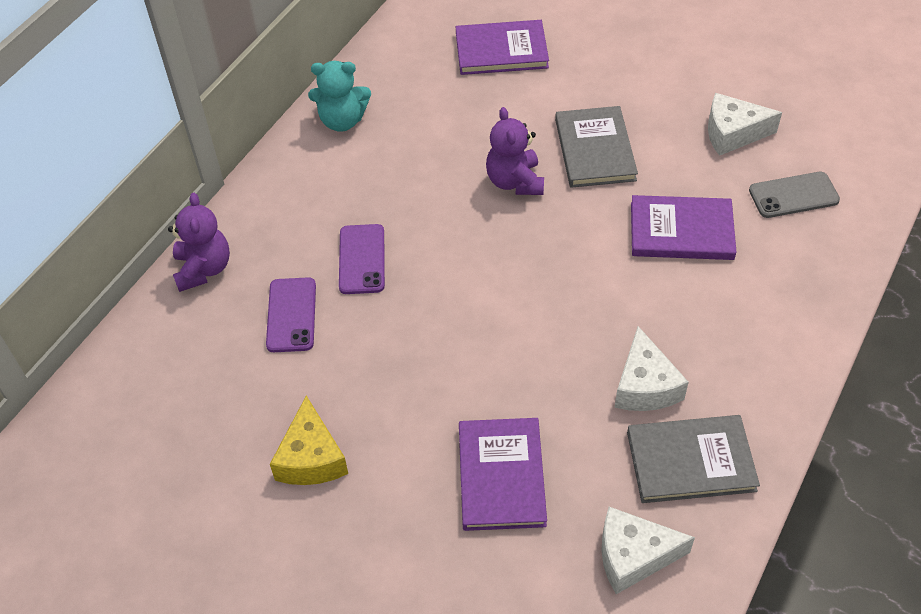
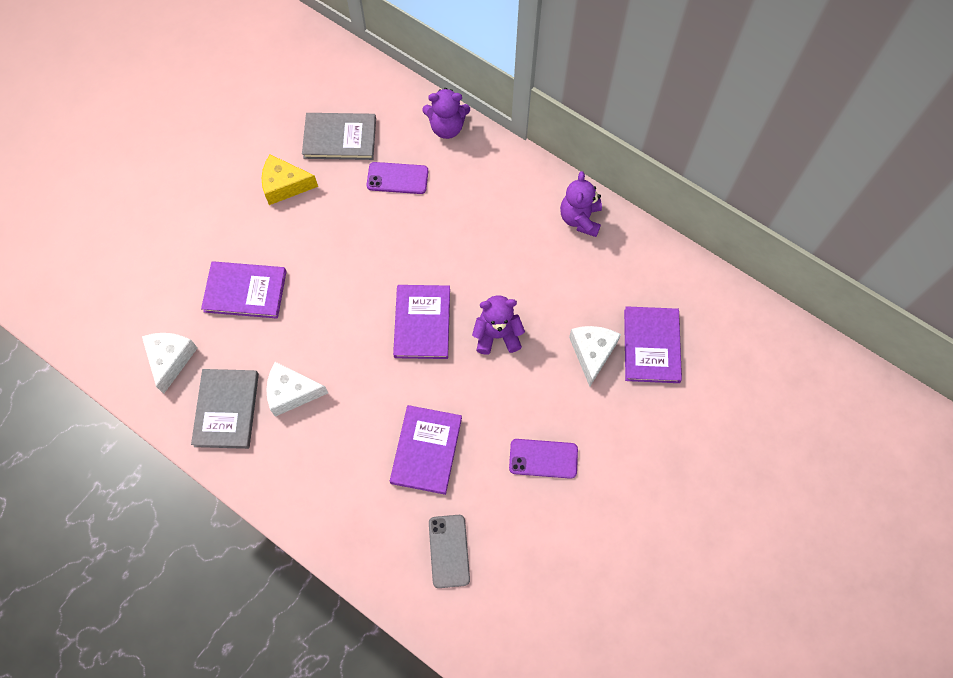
camera: 95 degrees right, 15 degrees up
turquoise teddy bear [308,61,371,132] -> purple teddy bear [560,171,602,237]
purple phone [339,224,385,294] -> purple phone moved to [509,439,578,479]
grey book [555,106,638,188] -> grey book moved to [302,113,376,160]
white cheese [708,93,782,156] -> white cheese moved to [569,326,621,387]
none -> purple book [393,285,450,359]

